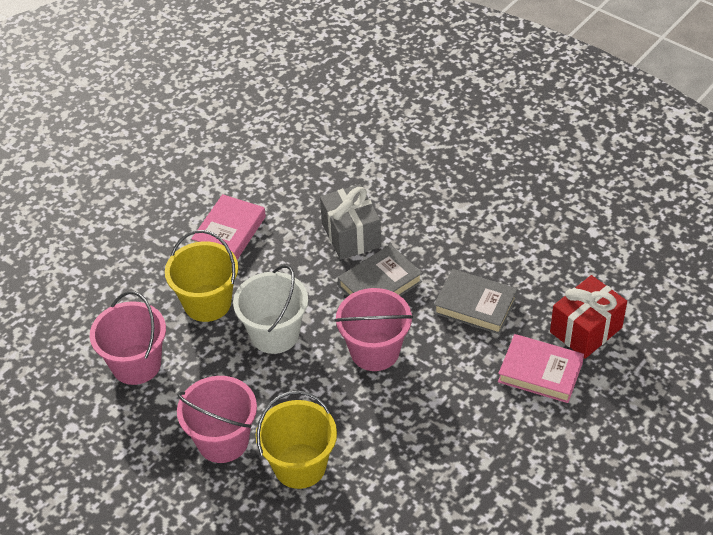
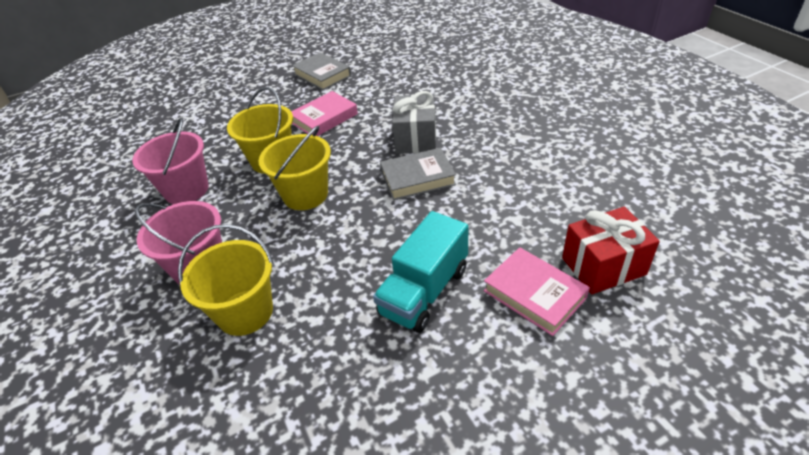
camera: 25 degrees right, 5 degrees down
white bucket [233,265,308,354] -> yellow bucket [259,126,331,210]
pink bucket [334,288,413,371] -> none
grey book [434,269,517,334] -> grey book moved to [292,52,351,90]
none -> turquoise truck [373,211,468,333]

